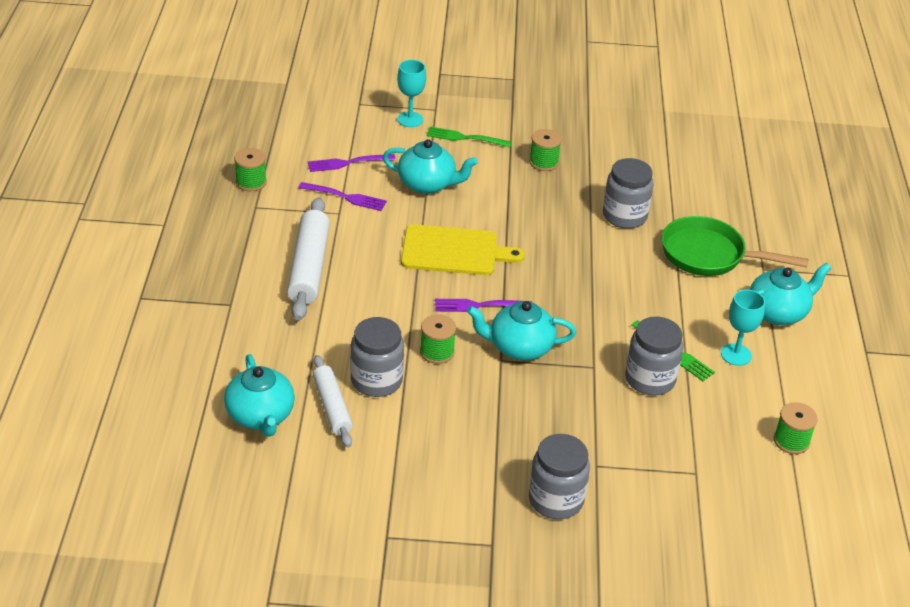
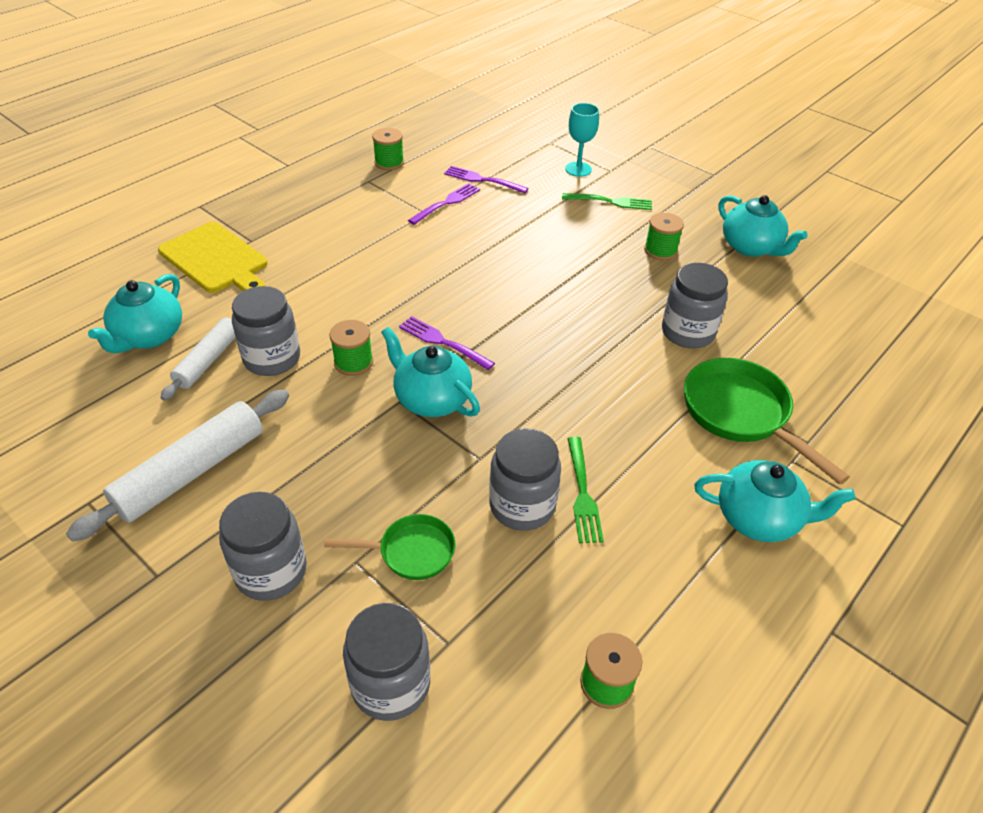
camera: 40 degrees right, 5 degrees up
white rolling pin [287,197,330,320] -> white rolling pin moved to [66,389,289,542]
purple fork [298,182,387,211] -> purple fork turned 105 degrees counterclockwise [408,183,480,225]
turquoise teapot [383,139,478,194] -> turquoise teapot moved to [719,195,808,257]
yellow cutting board [401,224,525,275] -> yellow cutting board moved to [158,222,268,293]
green fork [426,127,512,147] -> green fork turned 135 degrees clockwise [562,193,652,210]
turquoise goblet [721,289,765,366] -> none
none -> green pan [324,514,456,580]
none -> grey jar [343,603,430,721]

